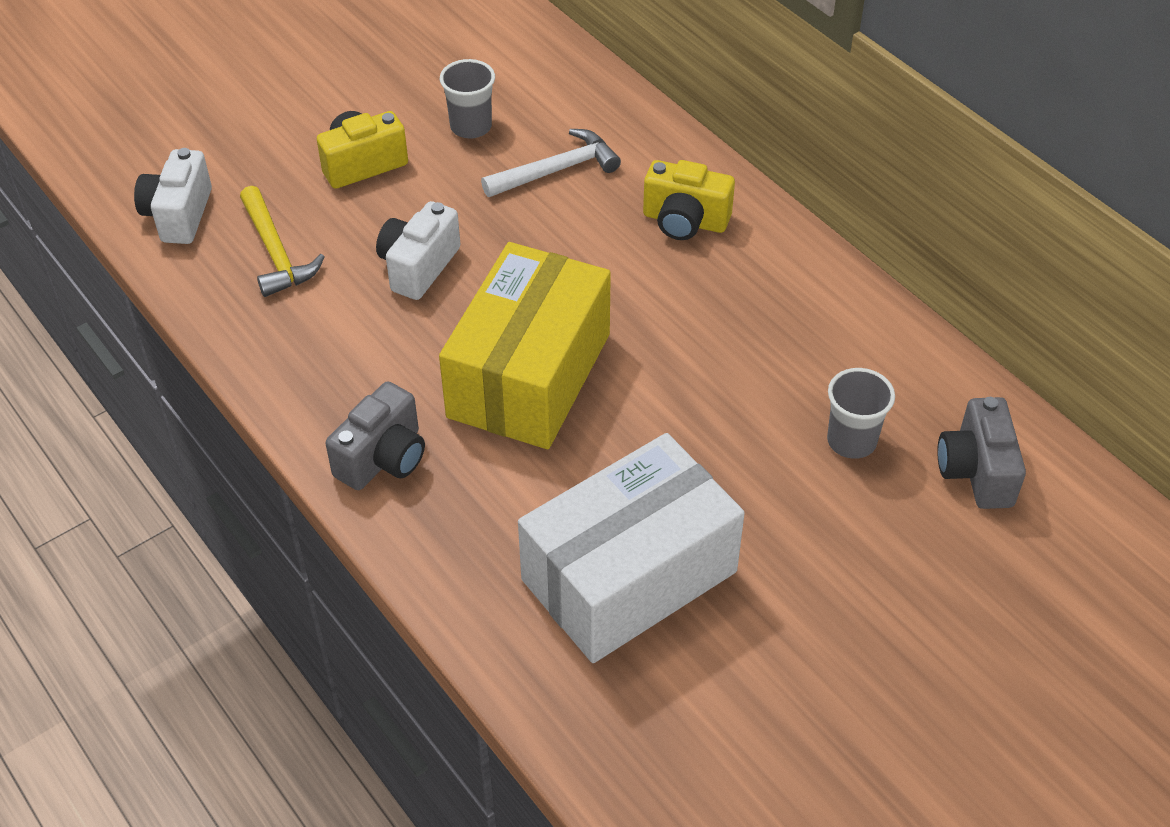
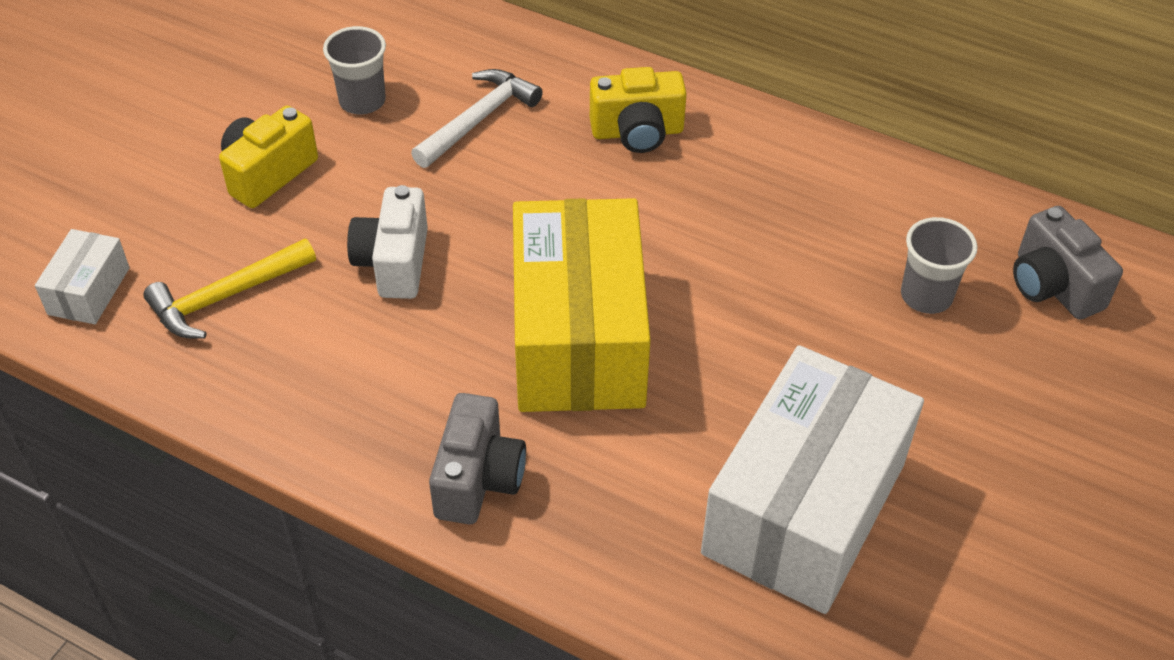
camera: 25 degrees left, 0 degrees up
white camera [134,148,212,244] -> white box [35,229,130,324]
yellow hammer [240,186,325,297] -> yellow hammer turned 105 degrees clockwise [143,239,316,339]

